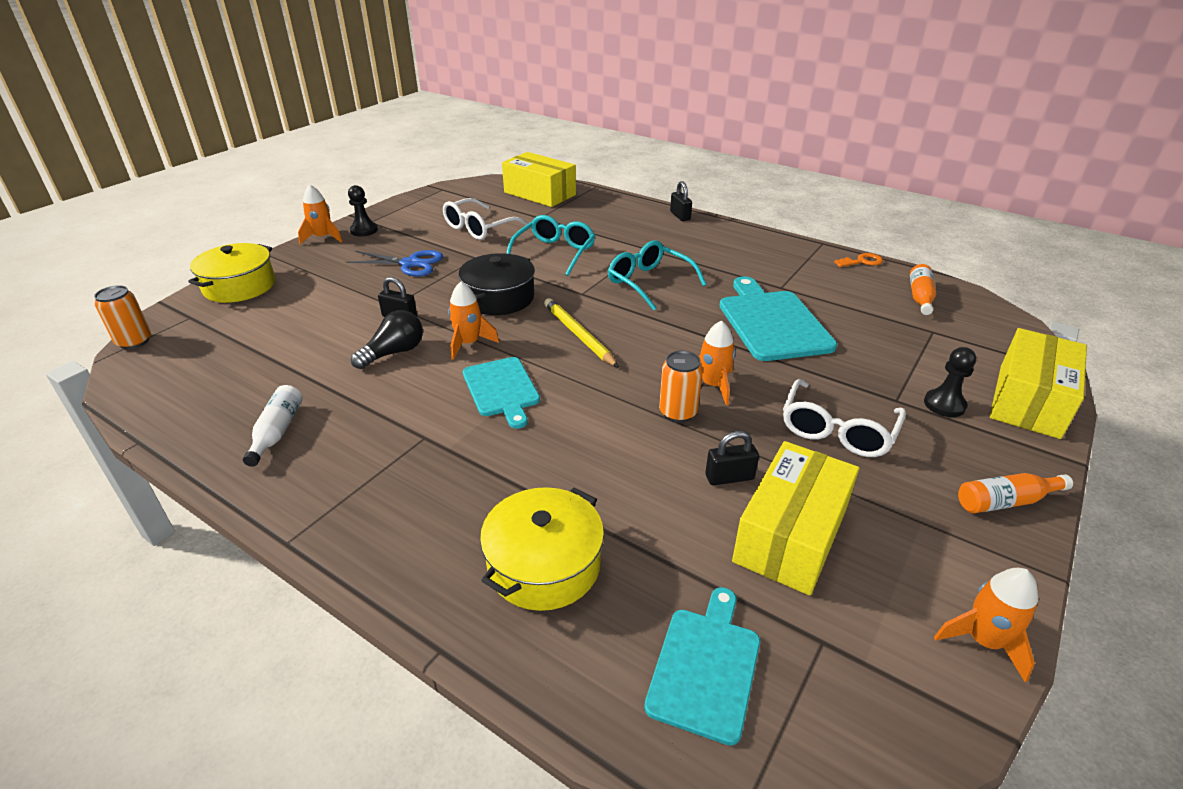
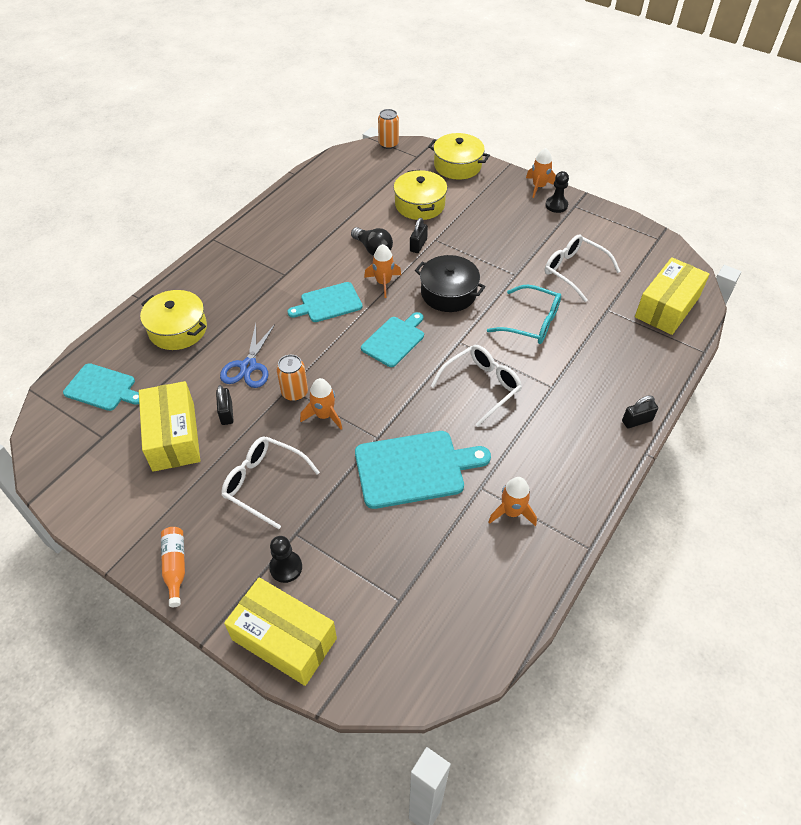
camera: 90 degrees right, 15 degrees up
white bottle [243,385,303,467] -> none
blue scissors [346,250,443,277] -> blue scissors moved to [220,324,275,388]
yellow pencil [544,298,619,368] -> turquoise cutting board [361,312,424,367]
turquoise glasses [608,240,707,311] -> white glasses [431,345,522,427]
yellow box [732,441,859,596] -> yellow box turned 45 degrees clockwise [139,381,200,472]
orange key [834,253,883,267] -> none
orange bottle [910,264,936,315] -> none
orange rocket [934,568,1038,682] -> orange rocket moved to [488,477,537,526]
none -> yellow pot [394,170,447,220]

